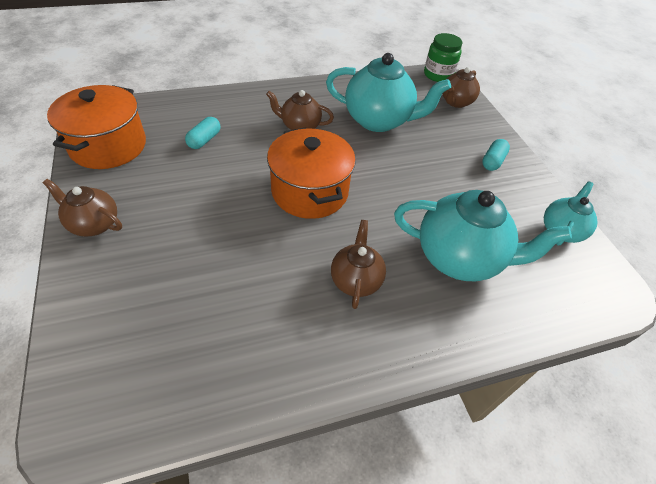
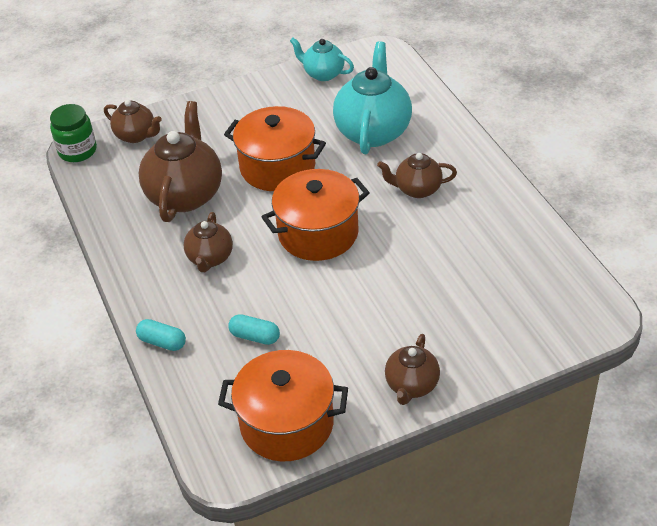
camera: 90 degrees left, 5 degrees down
turquoise teapot [326,53,451,132] -> brown teapot [139,101,222,222]
turquoise capsule [482,139,510,171] -> turquoise capsule moved to [136,319,186,351]
none -> orange pot [224,106,326,191]

